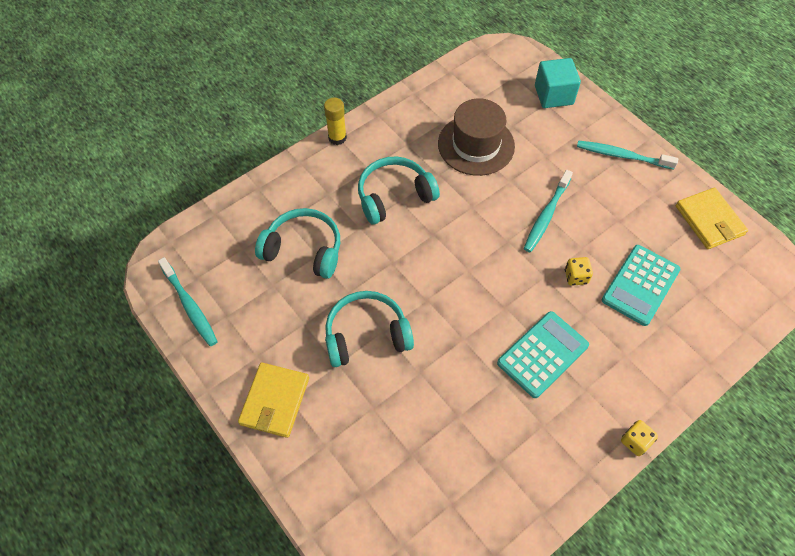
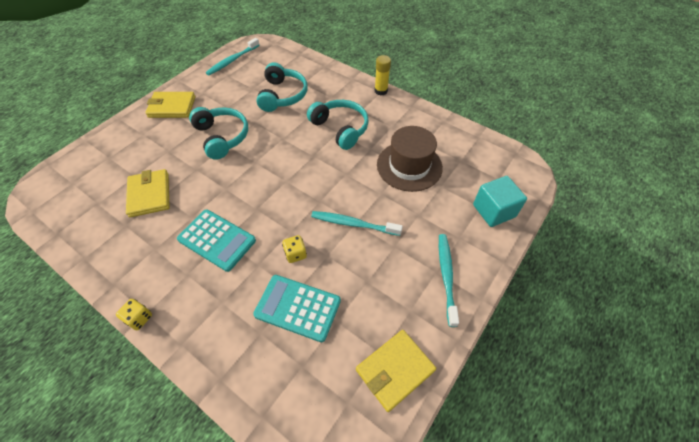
camera: 75 degrees right, 5 degrees down
none -> yellow wallet [126,169,170,217]

